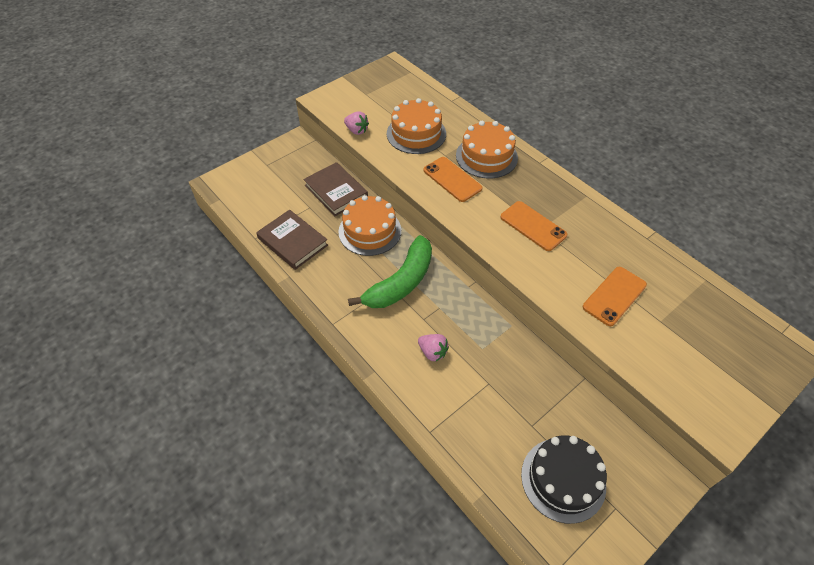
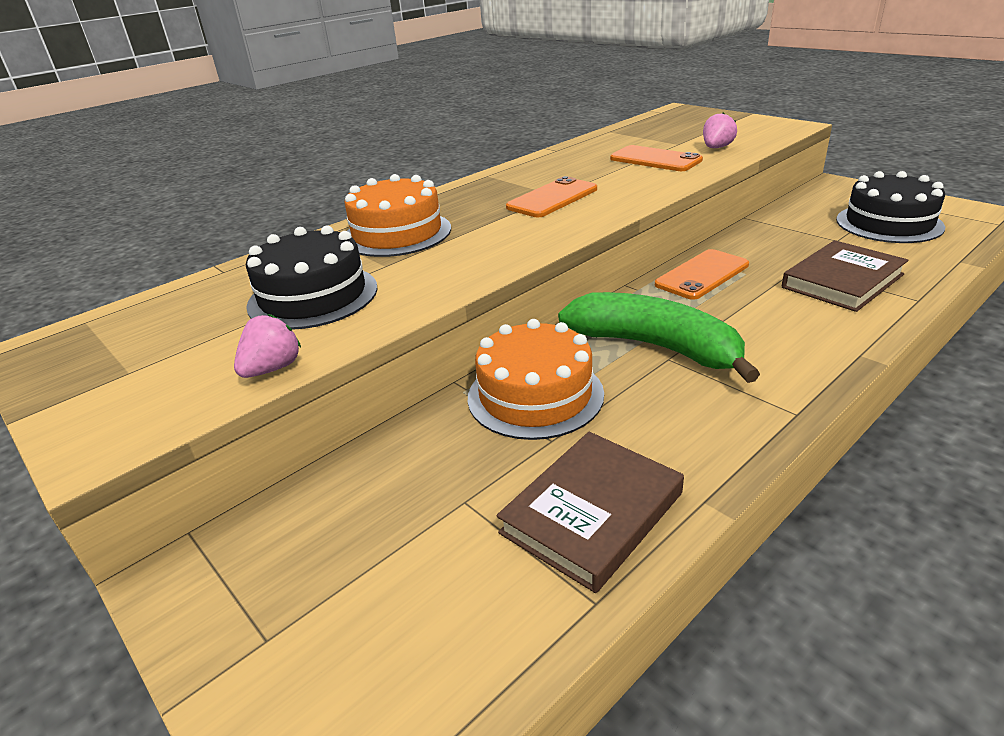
camera: 90 degrees left, 20 degrees down
brown book [303,162,368,216] -> brown book moved to [782,240,908,312]
orange cake [387,98,446,154] -> black cake [246,225,378,330]
pink strawberry [418,334,449,361] -> pink strawberry moved to [703,113,737,148]
orange phone [423,157,483,202] -> orange phone moved to [655,249,749,300]

